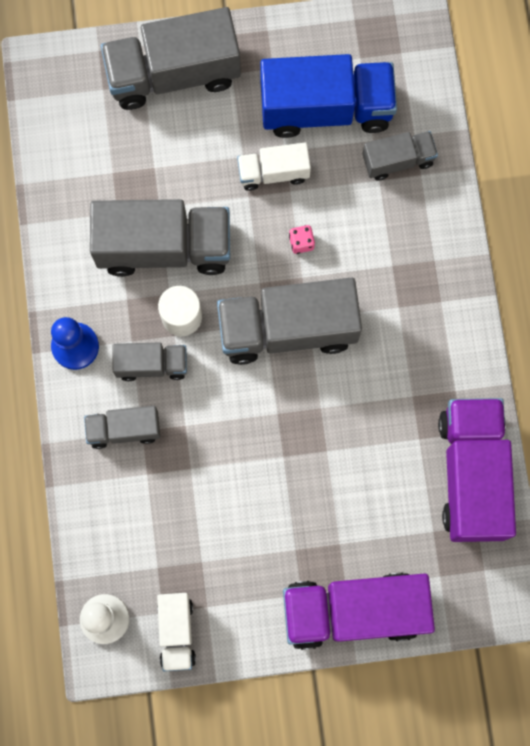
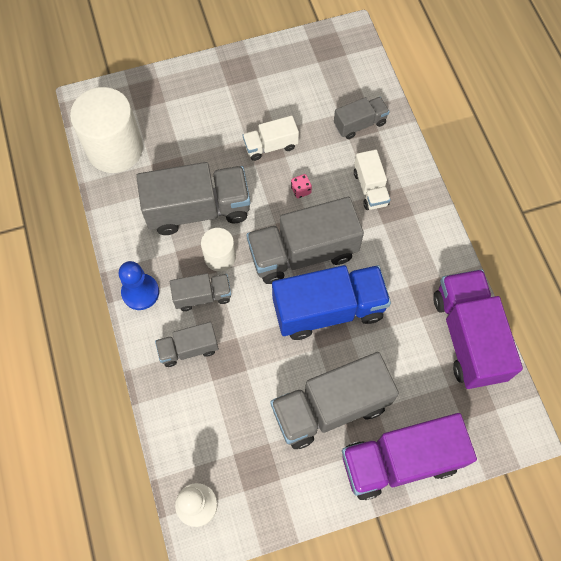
camera: 10 degrees left, 10 degrees down
grey truck [101,7,241,110] -> grey truck moved to [270,352,399,449]
white truck [157,593,196,671] -> white truck moved to [354,149,391,210]
blue truck [260,54,397,138] -> blue truck moved to [272,265,391,340]
none -> white cylinder [70,87,143,173]

